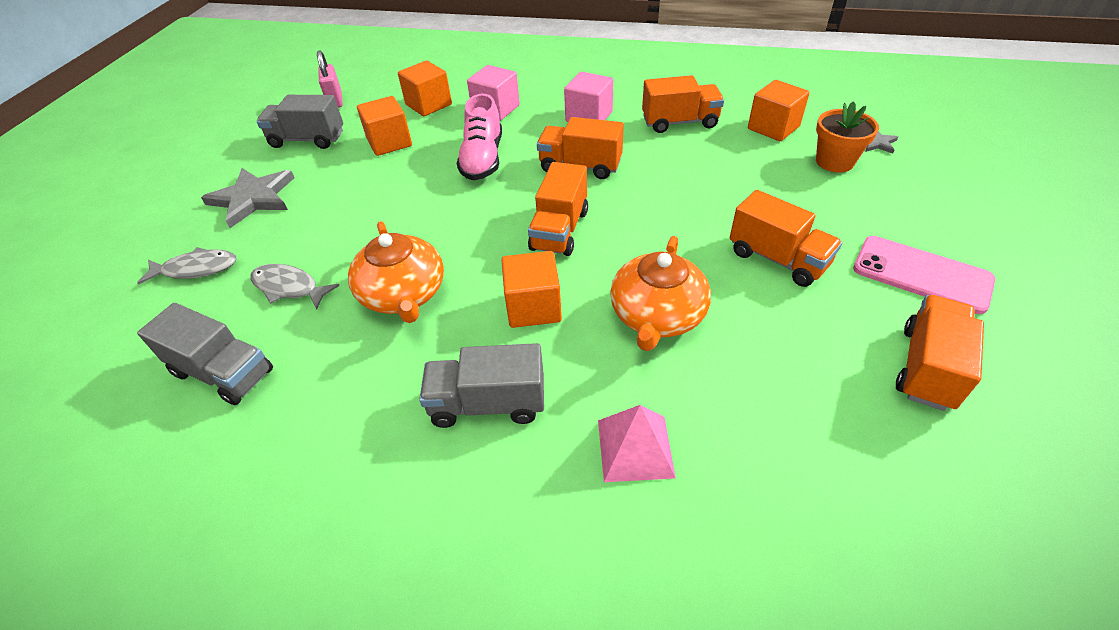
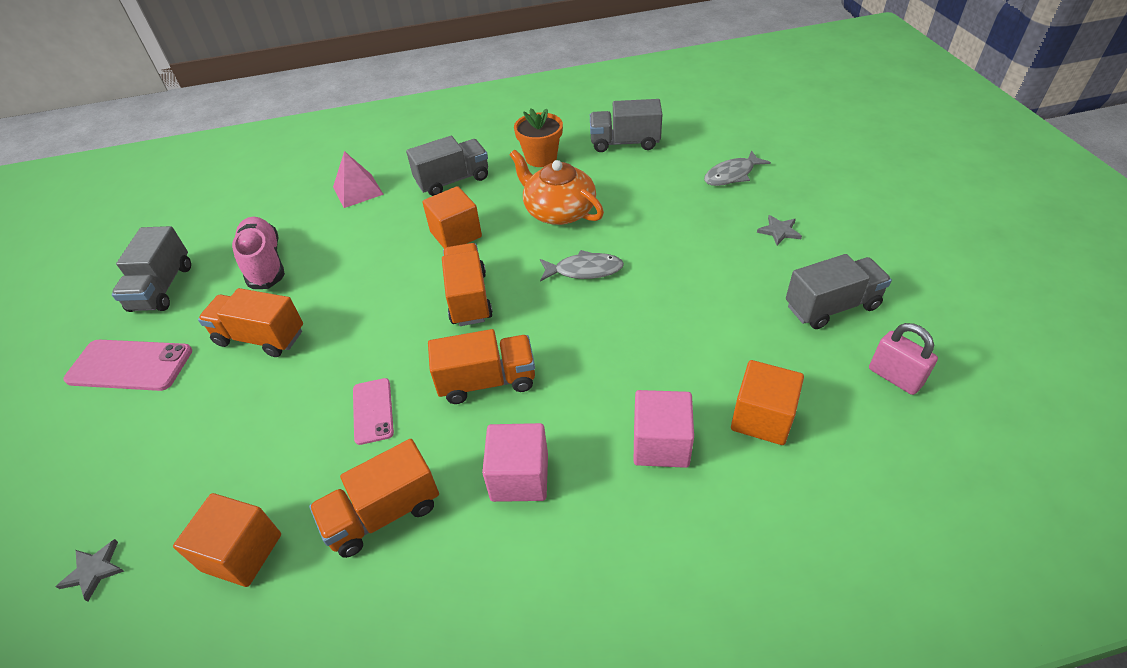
camera: 155 degrees right, 0 degrees up
grey star [201,168,294,228] -> grey star [757,215,802,245], size x0.49
grey fish [250,264,340,310] -> grey fish moved to [540,250,624,282]
orange cube [357,96,412,156] -> none
pink shoe [457,94,502,180] -> pink shoe moved to [232,217,285,289]
orange teapot [610,236,711,351] -> none
orange flower pot [816,101,879,173] -> orange flower pot moved to [514,108,563,167]
orange truck [896,295,984,411] -> grey truck [112,226,191,312]
none -> pink phone [353,378,394,445]

